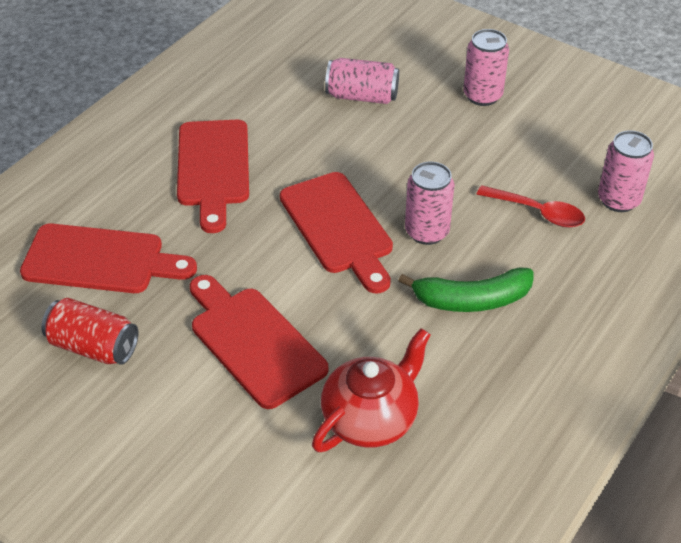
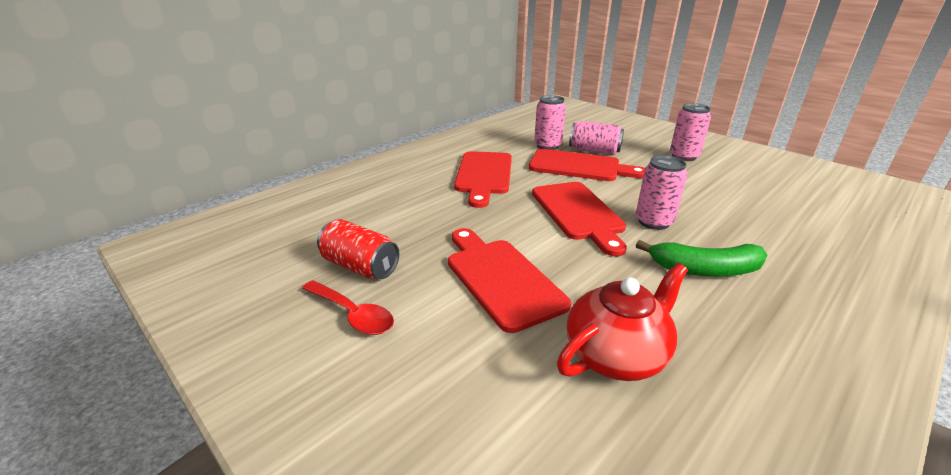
camera: 10 degrees right, 15 degrees down
red cutting board [20,223,197,293] -> red cutting board moved to [529,149,645,181]
red spoon [477,185,585,228] -> red spoon moved to [302,280,394,335]
pink can [598,130,654,212] -> pink can moved to [534,95,566,150]

